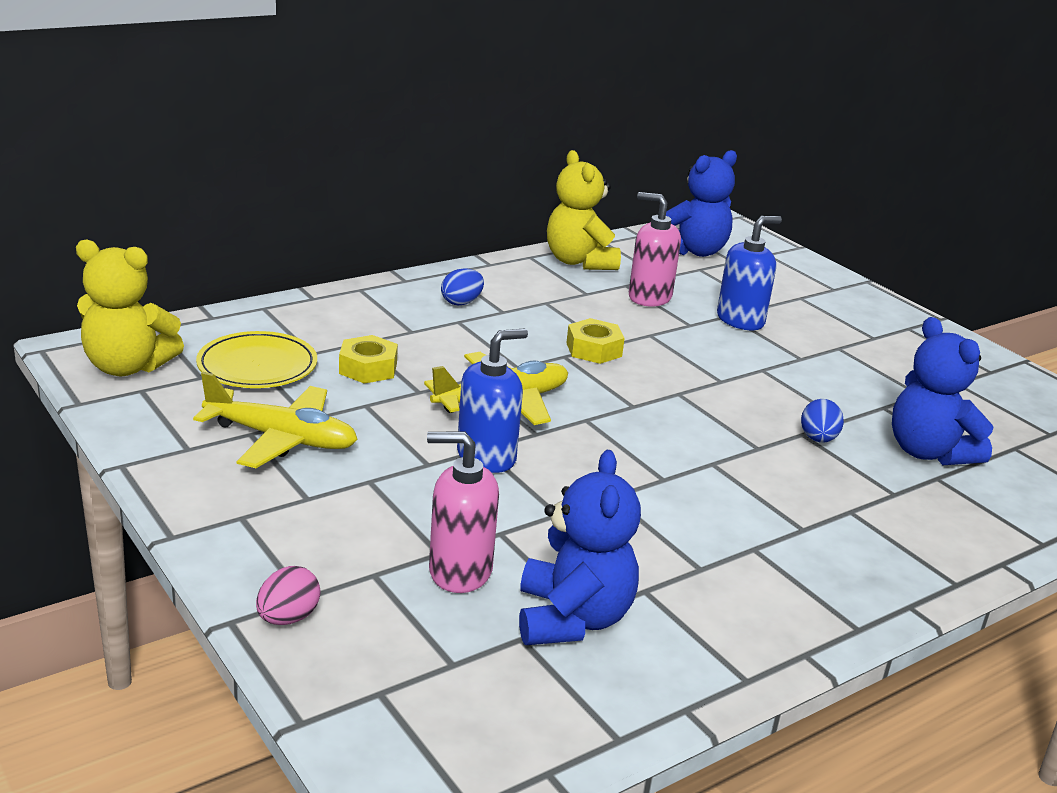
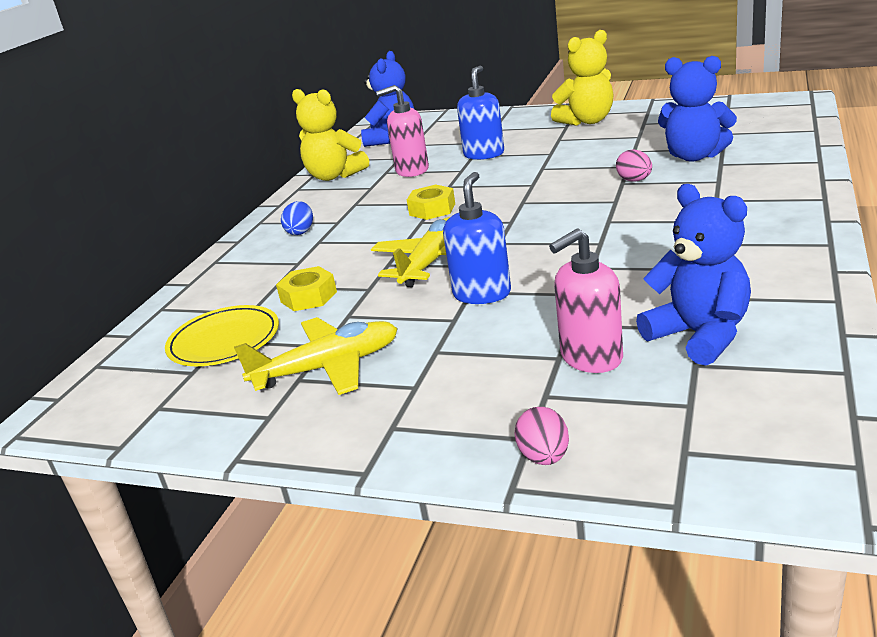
camera: 30 degrees left, 0 degrees up
yellow teddy bear [76,240,184,376] -> yellow teddy bear moved to [551,30,614,126]
blue egg [801,399,844,443] -> pink egg [616,149,652,182]

